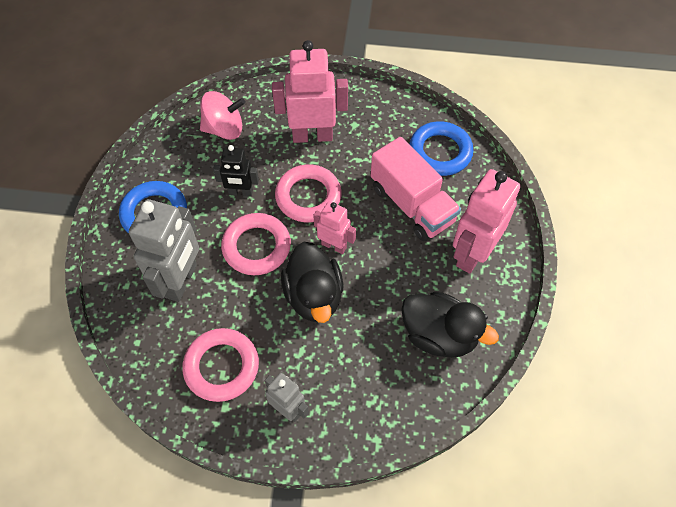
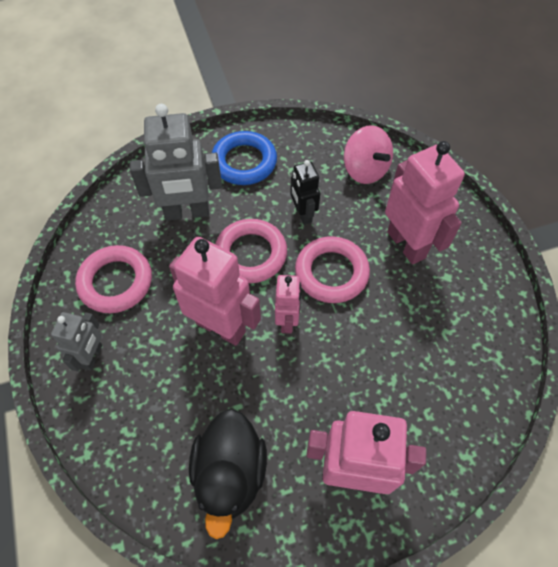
camera: 65 degrees right, 0 degrees up
black duck [281,242,343,323] -> pink robot [169,237,261,346]
pink truck [371,137,461,241] -> none
blue ring [409,121,473,176] -> none

